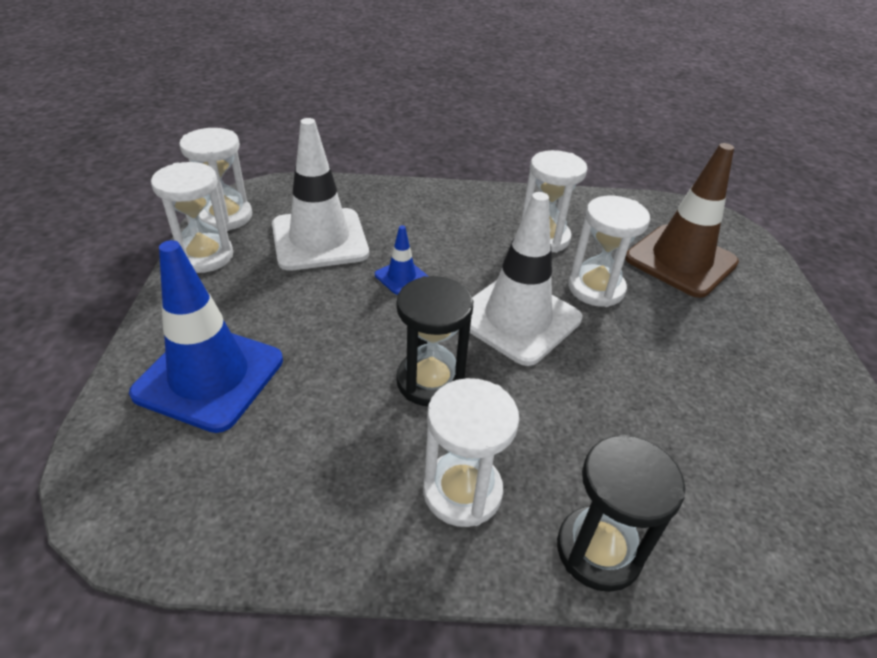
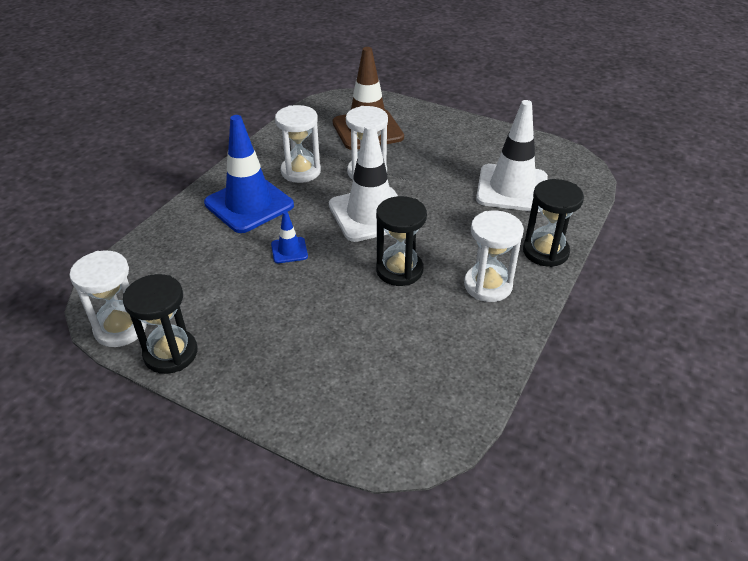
camera: 60 degrees left, 0 degrees up
blue traffic cone [129,240,283,433] -> blue traffic cone moved to [204,115,294,233]
white hourglass [151,162,233,273] -> black hourglass [123,274,198,374]
white traffic cone [272,118,369,271] -> white traffic cone moved to [476,100,548,212]

